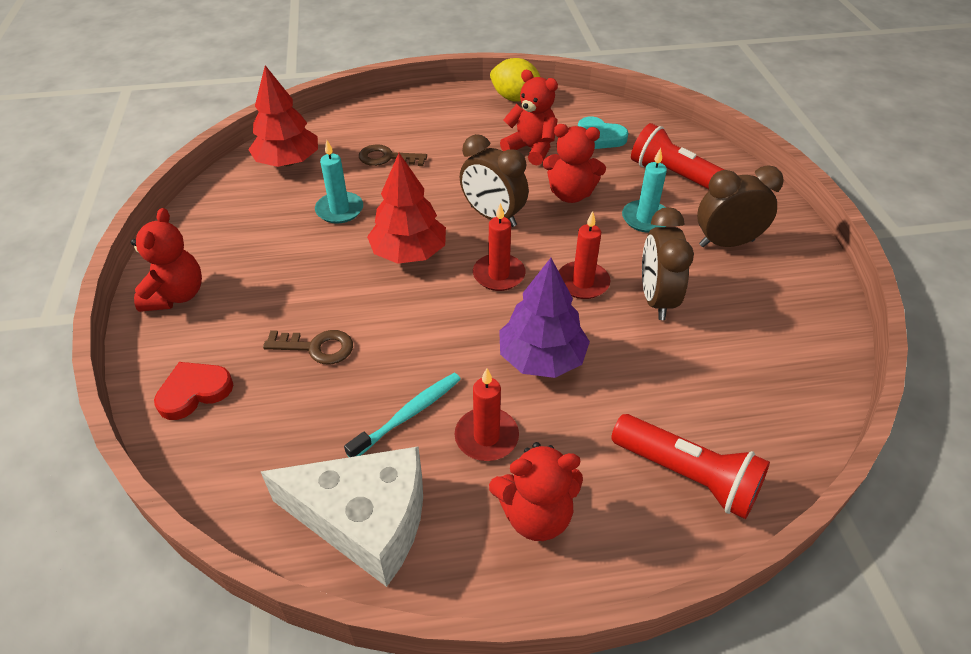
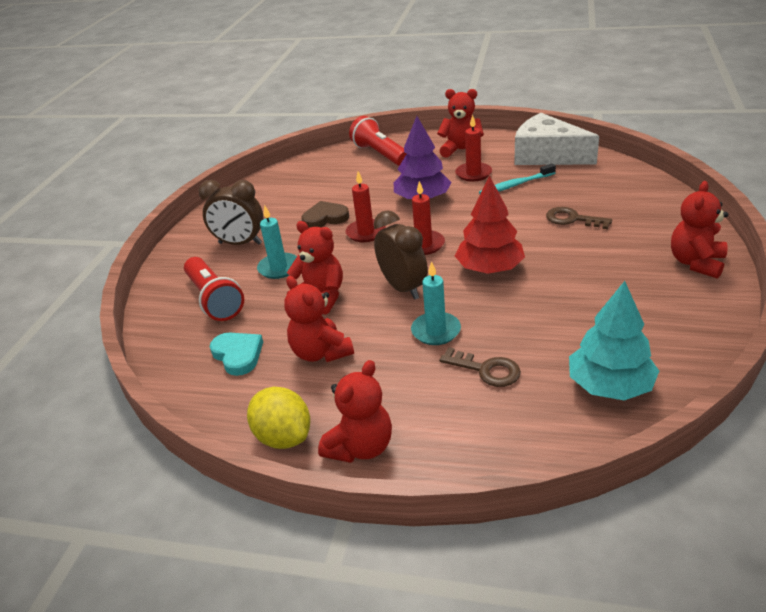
camera: 155 degrees left, 10 degrees down
red heart [154,362,233,420] -> none
red tree [248,65,318,167] -> turquoise tree [569,281,659,400]
turquoise candle [315,140,363,224] -> turquoise candle moved to [411,261,461,345]
brown clock [642,207,694,320] -> brown heart [302,201,349,228]
none -> red teddy bear [318,360,392,463]

